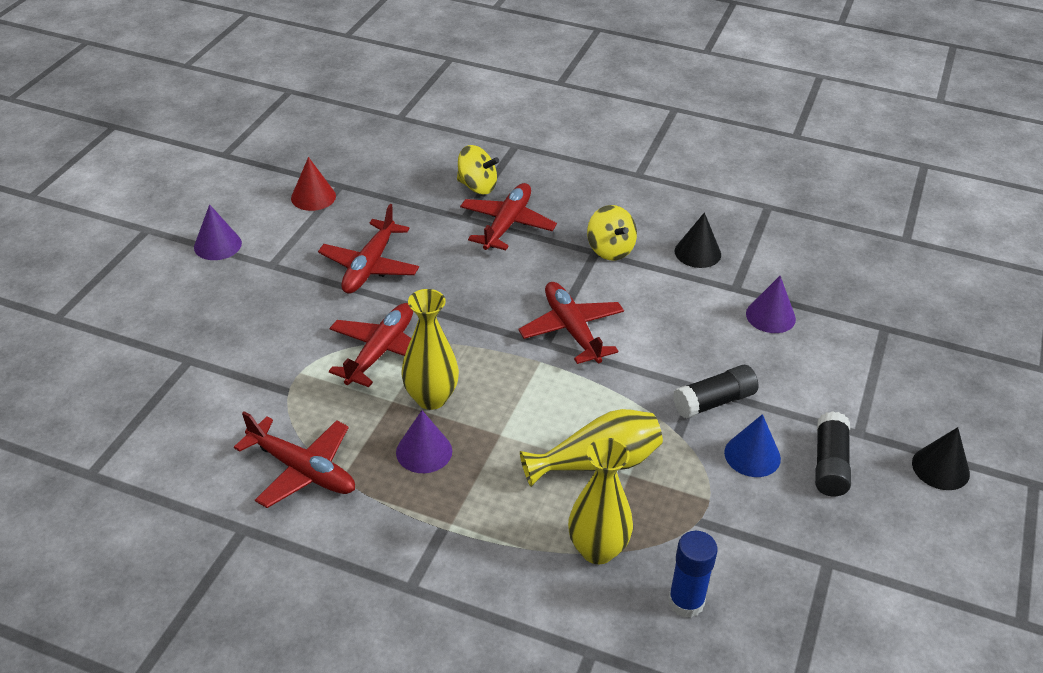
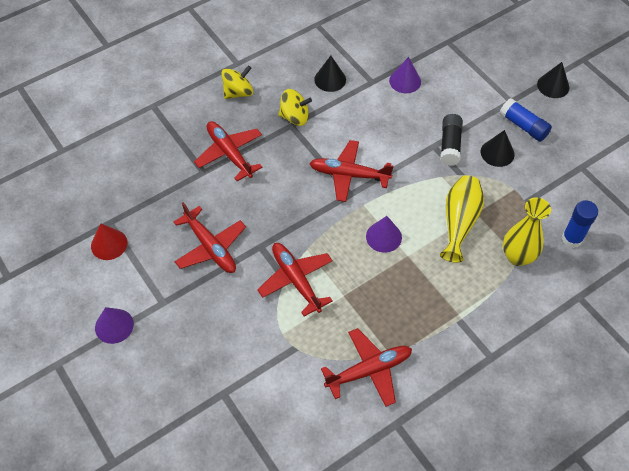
camera: 55 degrees left, 15 degrees up
purple cone [396,410,452,473] -> purple cone moved to [366,216,402,253]
yellow vase [401,289,459,410] -> none
yellow spinning top [457,145,499,194] -> yellow spinning top moved to [222,65,253,99]
blue cone [724,414,781,477] -> black cone [481,130,514,167]
black glue stick [815,411,851,496] -> blue glue stick [500,98,552,142]

